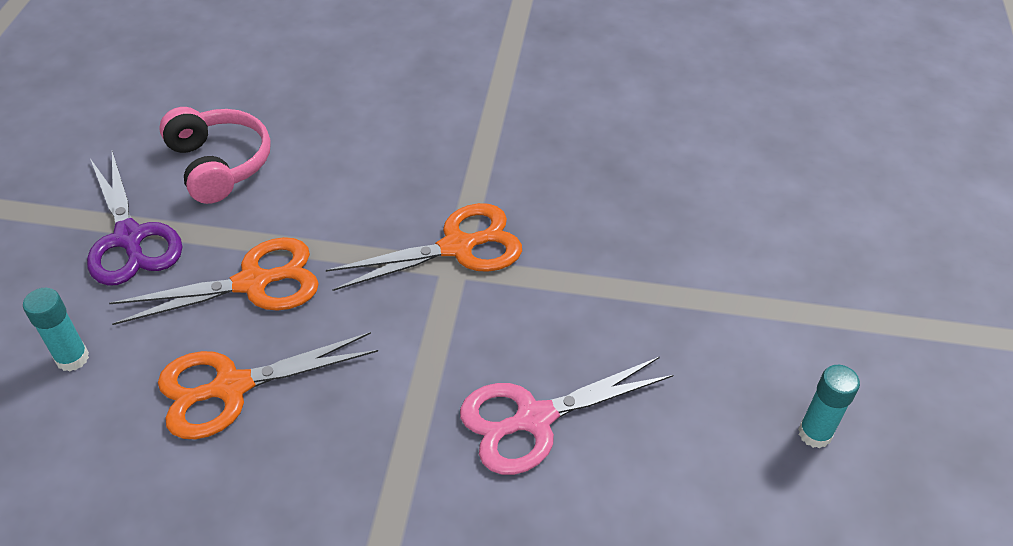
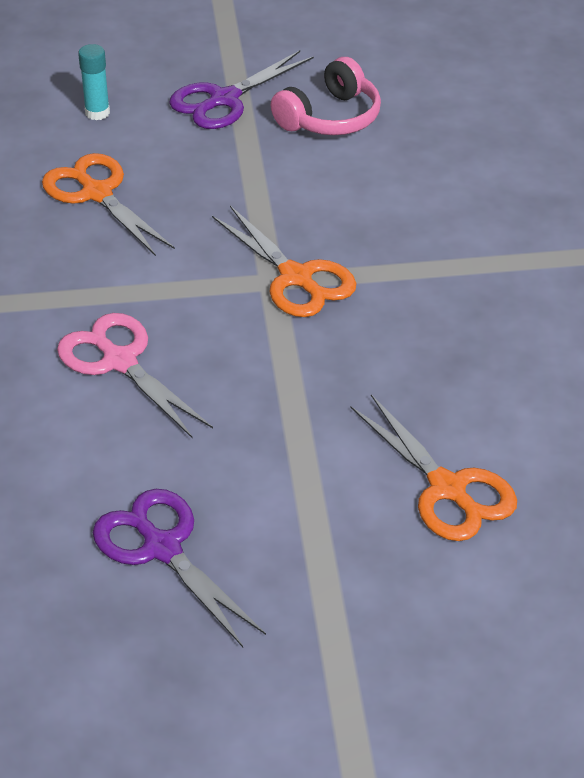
camera: 75 degrees right, 5 degrees down
orange scissors [109,237,319,325] -> orange scissors moved to [351,394,517,541]
turquoise glue stick [798,365,860,448] -> purple scissors [93,489,266,647]

